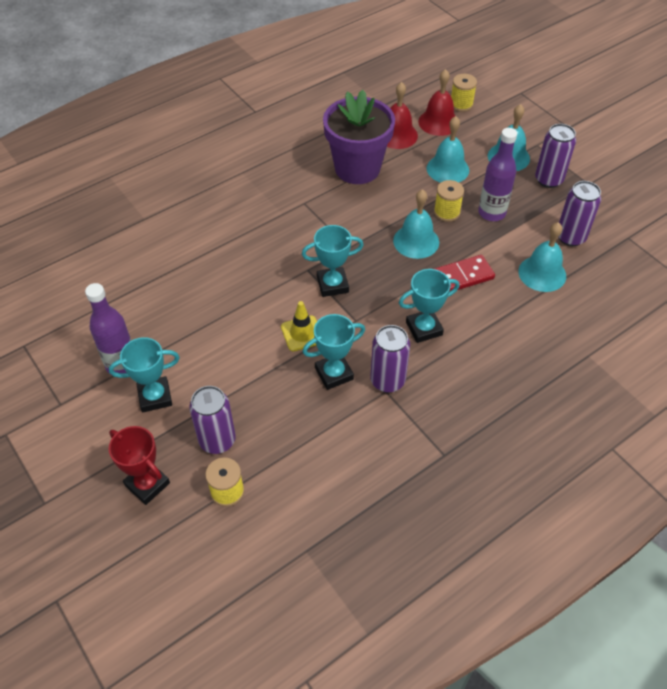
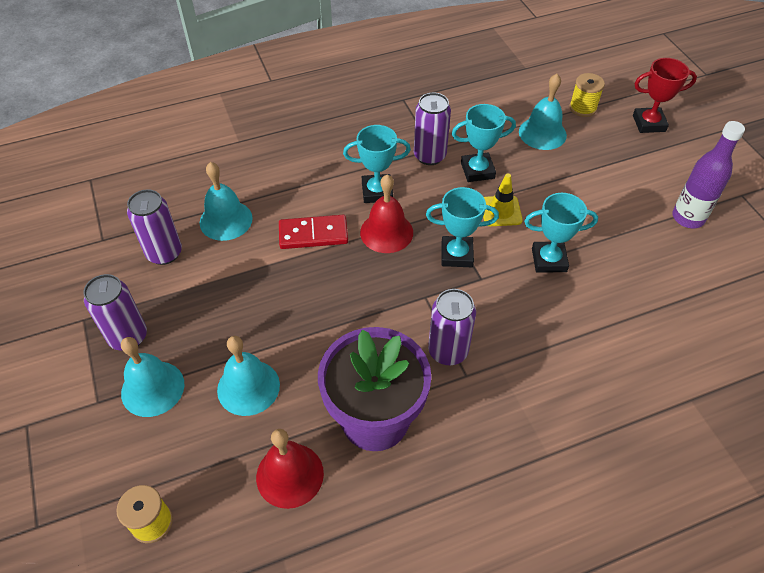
camera: 165 degrees left, 0 degrees up
turquoise trophy [109,337,180,412] -> turquoise trophy moved to [524,193,598,272]
red trophy [109,426,170,505] -> red trophy turned 60 degrees counterclockwise [633,58,697,133]
purple can [189,386,236,454] -> purple can moved to [428,289,476,365]
turquoise bell [393,189,439,259] -> turquoise bell moved to [519,74,567,150]
red bell [418,69,455,136] -> red bell moved to [360,174,413,253]
yellow spool [434,180,464,222] -> none
purple bottle [478,128,517,221] -> none

